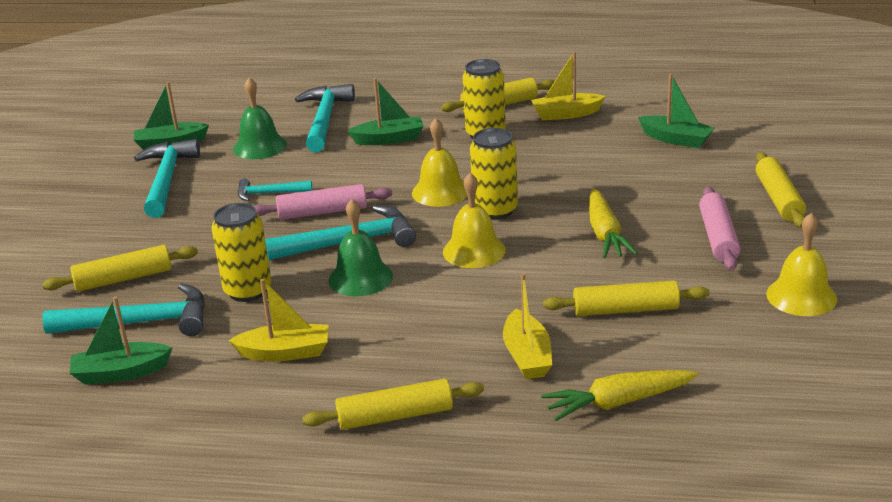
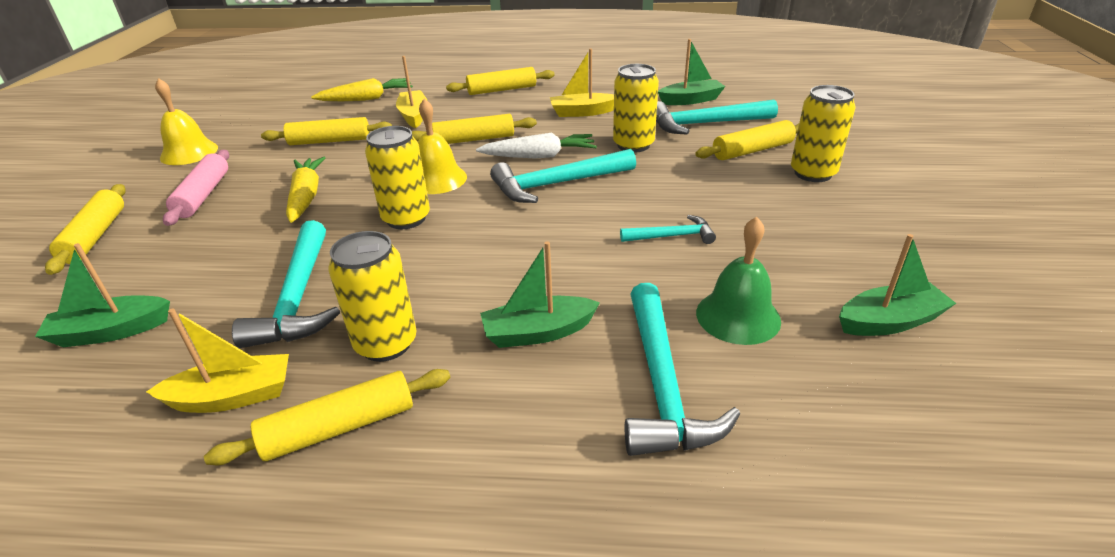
camera: 175 degrees right, 5 degrees up
turquoise hammer [134,139,200,218] -> turquoise hammer moved to [232,220,340,348]
pink rolling pin [254,184,392,220] -> none
green bell [329,199,393,296] -> white carrot [476,133,597,159]
yellow bell [412,118,467,207] -> none
green boat [638,73,714,148] -> green boat turned 45 degrees counterclockwise [35,243,170,347]
none -> yellow rolling pin [412,114,537,144]
none -> yellow can [791,85,856,182]

